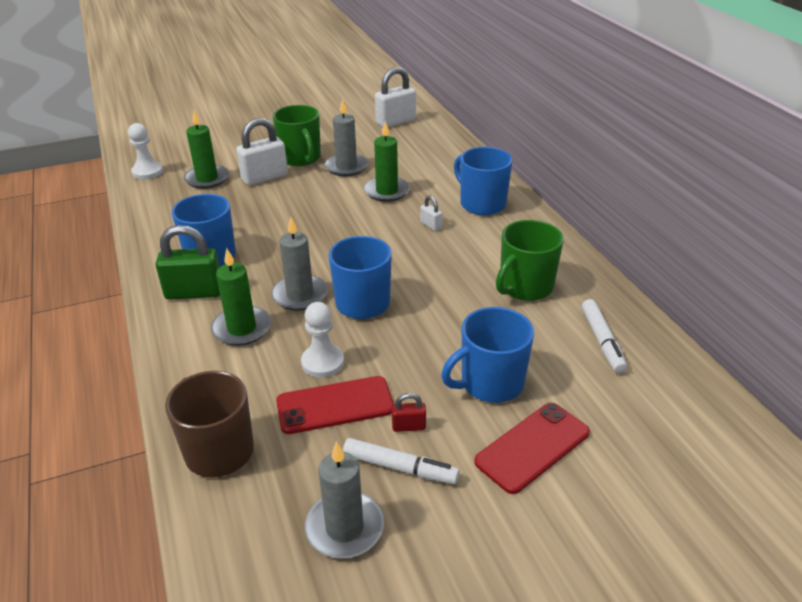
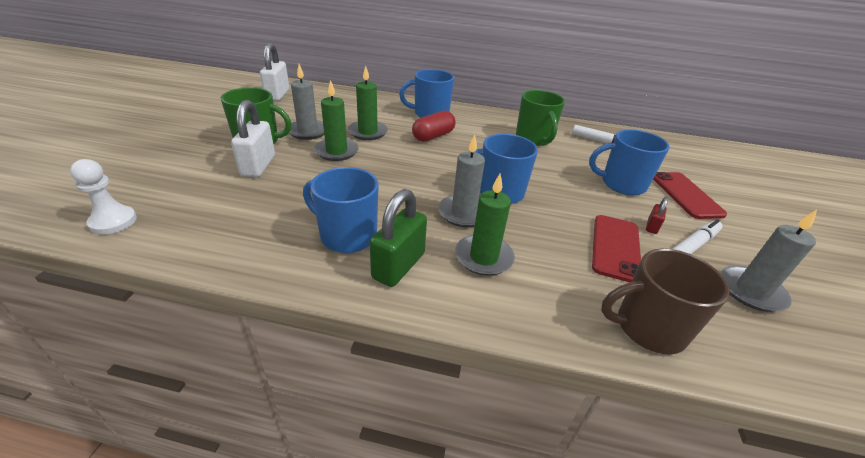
camera: 60 degrees left, 0 degrees up
green candle [184,110,229,189] -> green candle moved to [314,80,359,161]
white pawn [301,302,344,378] -> none
white padlock [420,196,442,231] -> red capsule [412,111,456,142]
blue mug [441,307,534,403] -> blue mug turned 90 degrees clockwise [589,129,670,195]

